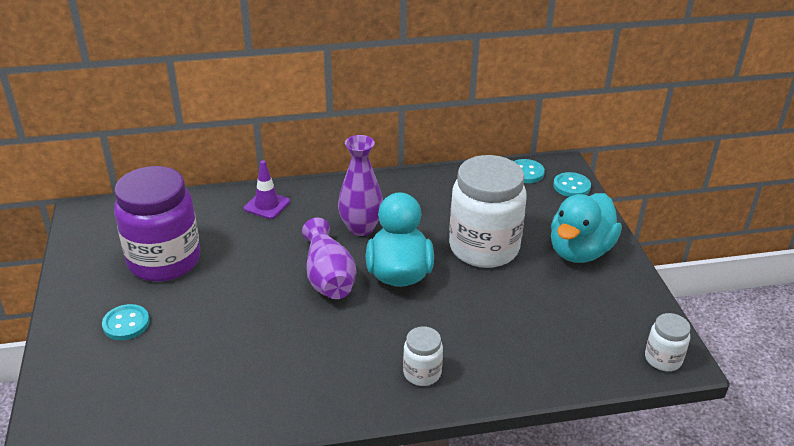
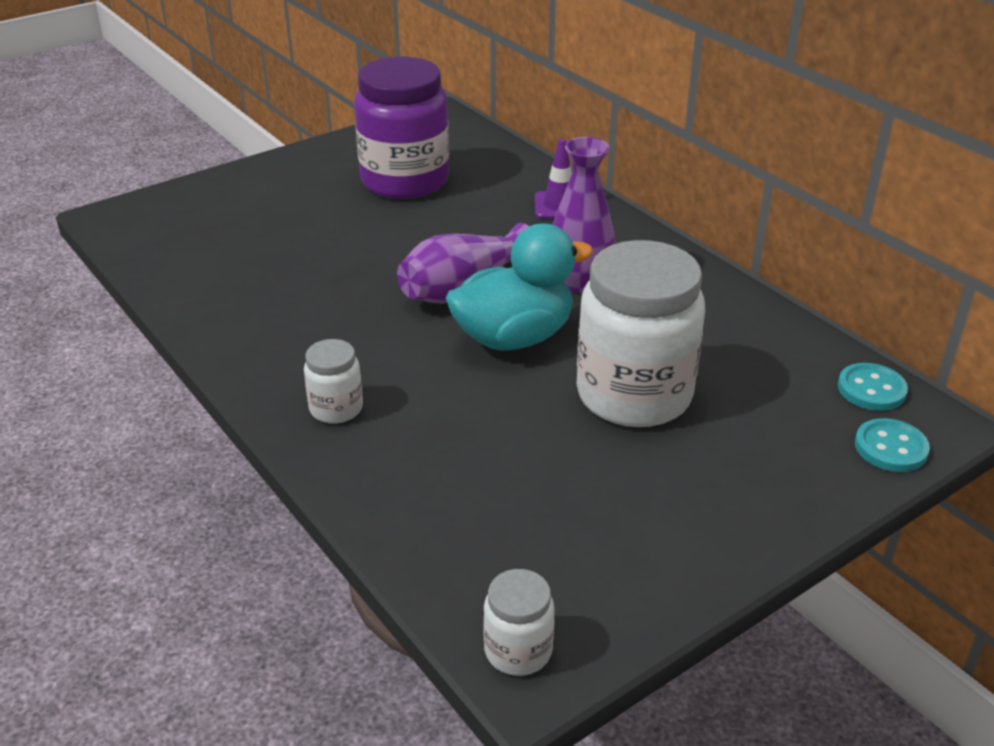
camera: 65 degrees right, 0 degrees up
turquoise button [102,304,150,340] -> none
turquoise duck [551,193,622,263] -> none

